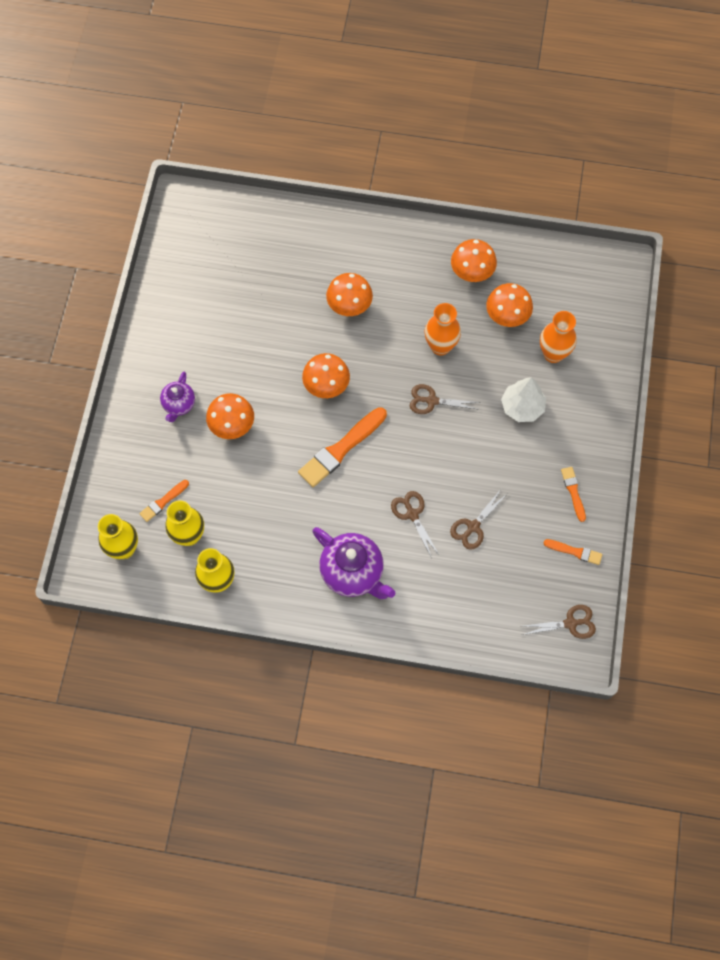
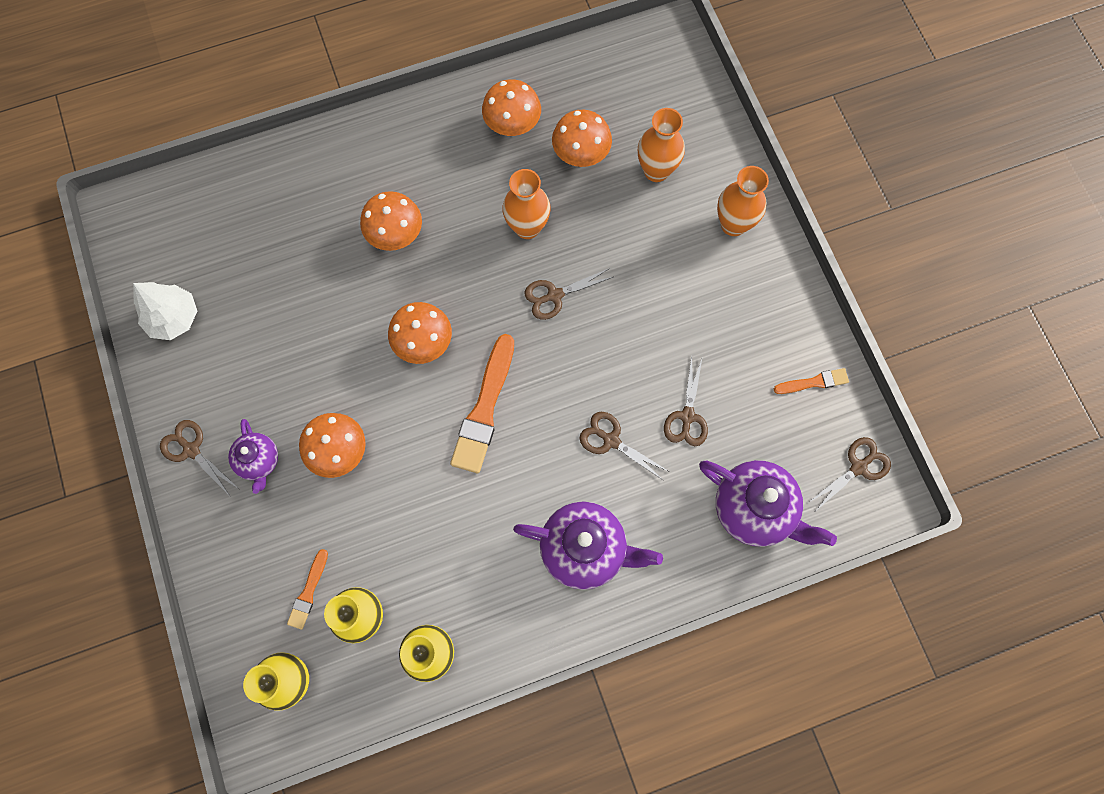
camera: 30 degrees left, 5 degrees up
white tree [501,377,546,422] -> white tree moved to [133,282,197,340]
orange brush [561,467,586,522] -> none
none -> brown scissors [160,420,239,497]
none -> purple teapot [699,460,837,547]
none -> orange vase [717,166,769,236]

